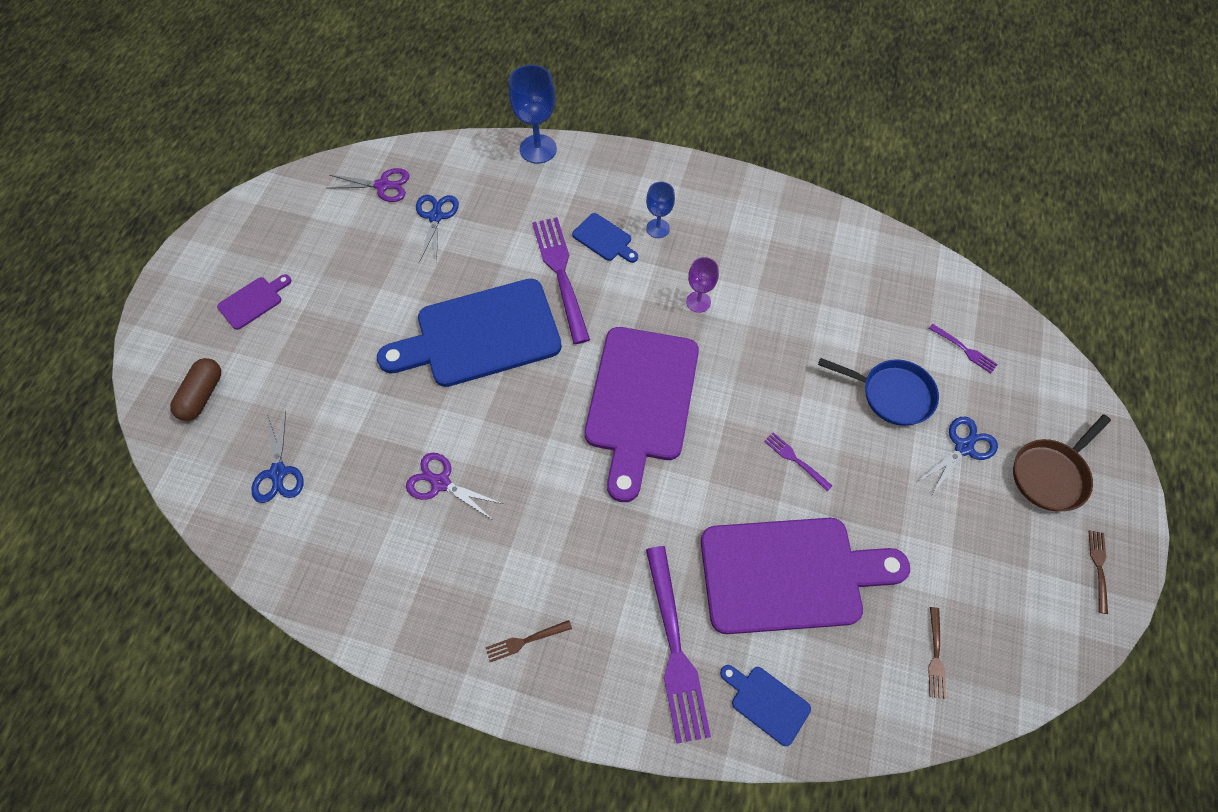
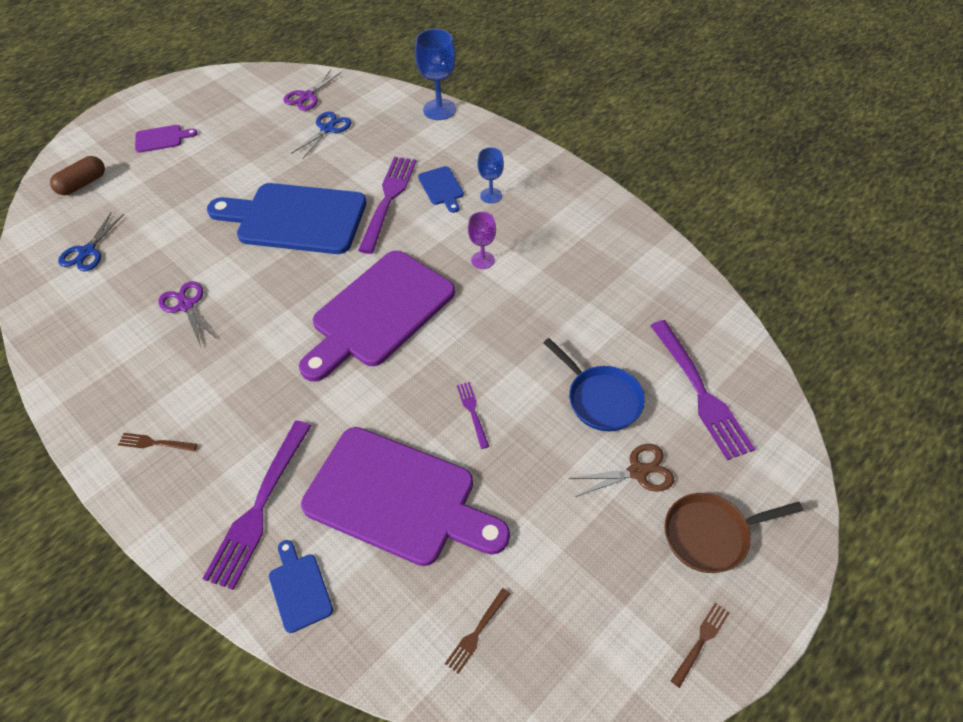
camera: 30 degrees right, 10 degrees down
purple scissors [326,168,410,202] -> purple scissors turned 90 degrees clockwise [283,70,341,111]
blue scissors [917,417,998,495] -> brown scissors [569,444,674,497]
purple fork [929,324,998,373] -> purple fork [650,320,755,460], size x2.17

